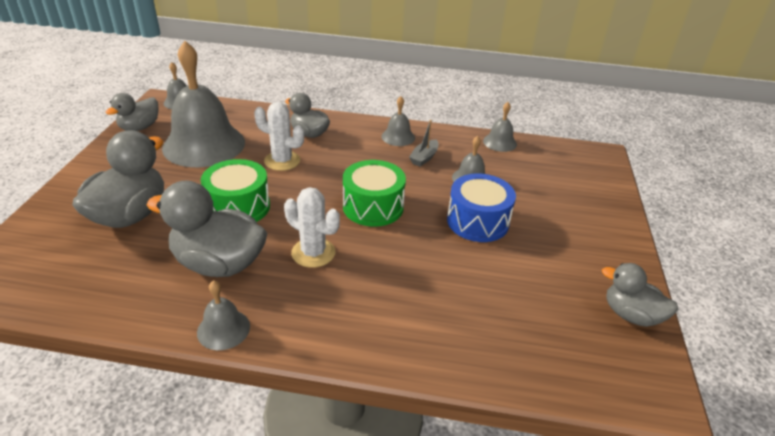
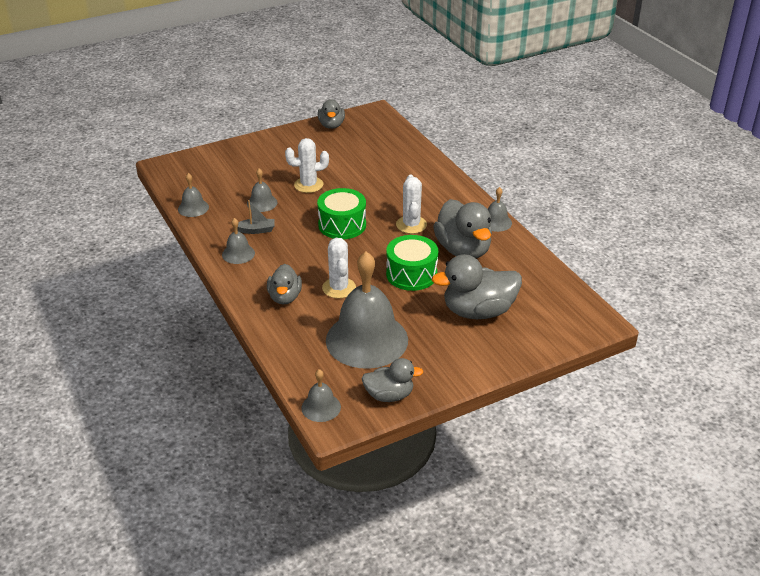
camera: 125 degrees left, 0 degrees up
blue drum [447,173,516,242] -> white cactus [285,138,329,193]

